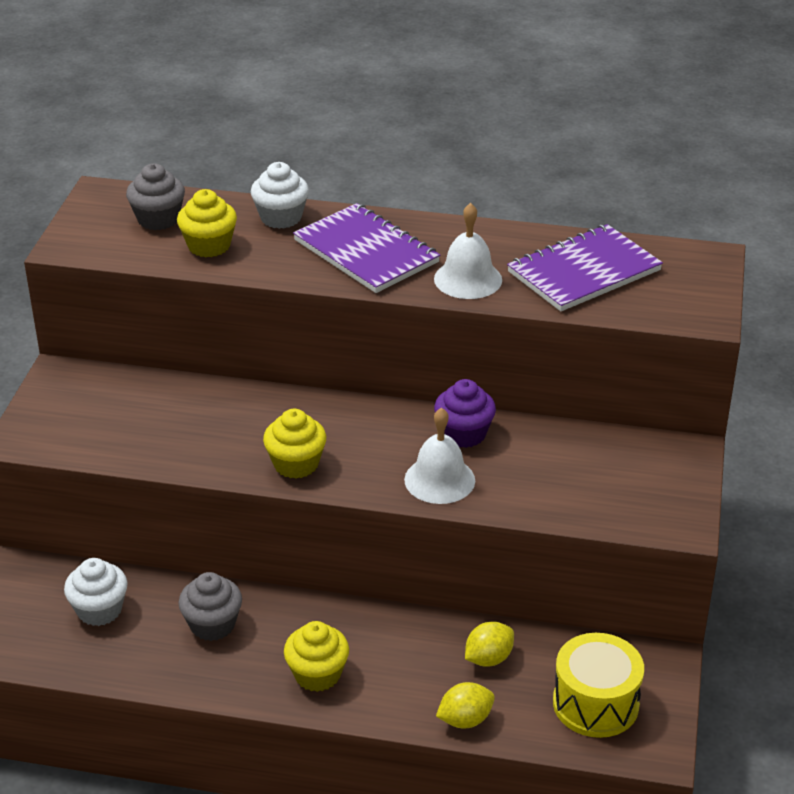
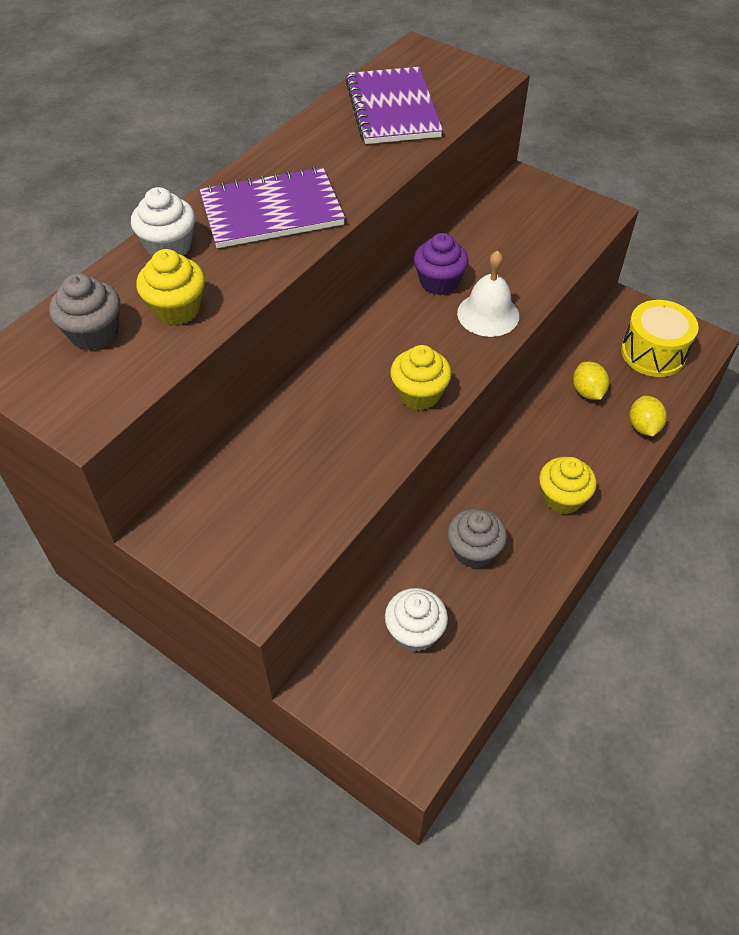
camera: 65 degrees left, 15 degrees up
white bell [434,203,502,299] -> none

